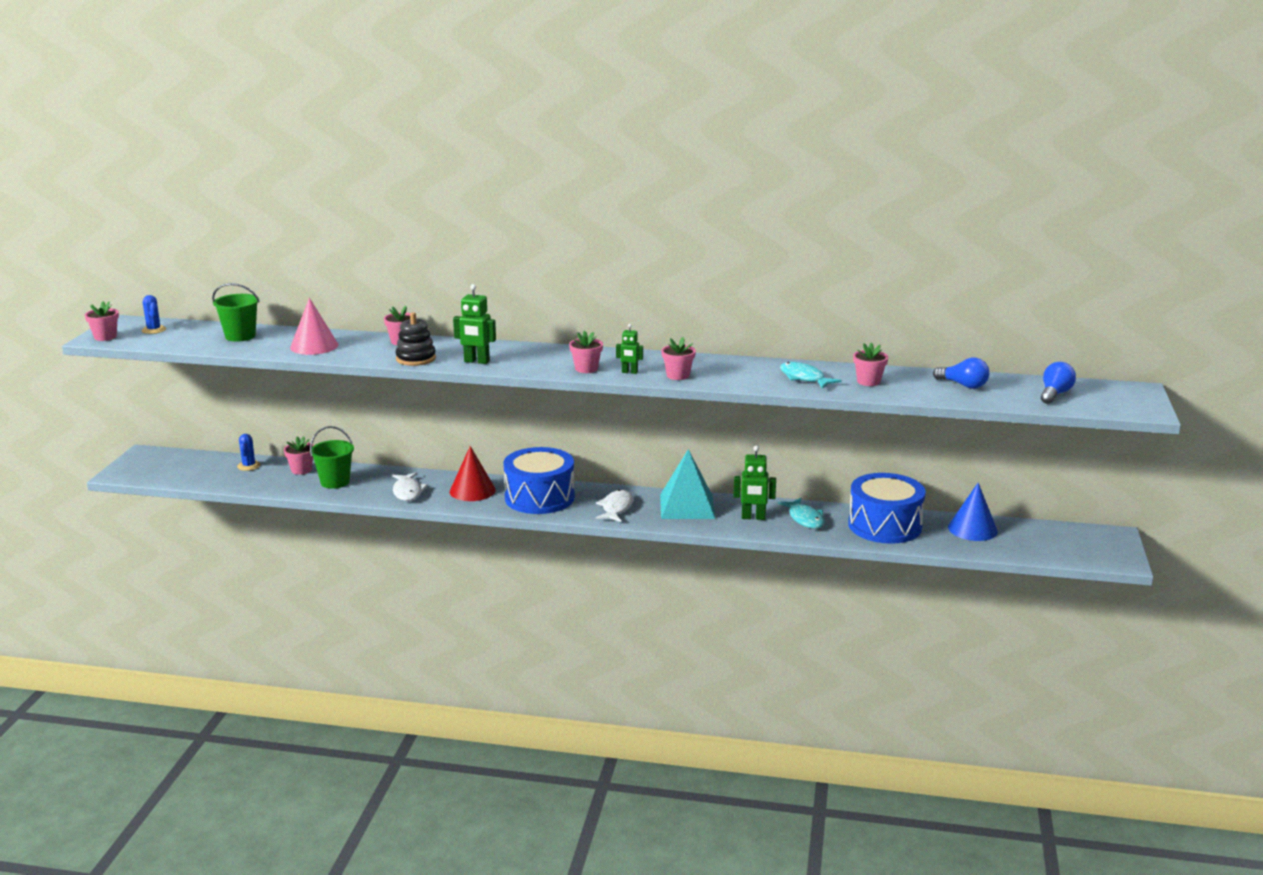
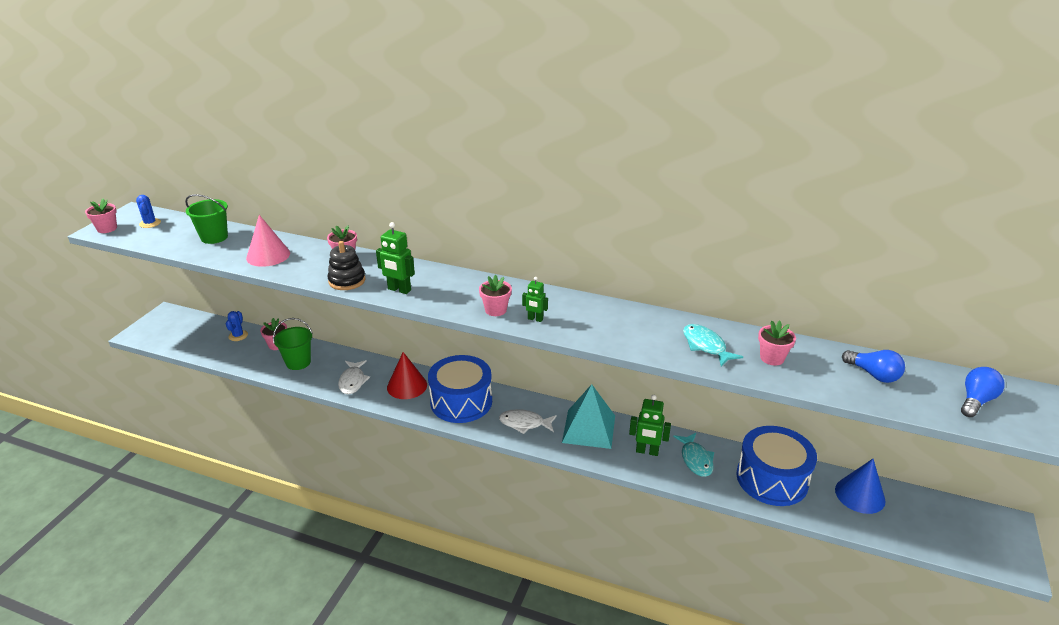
camera: 10 degrees right, 10 degrees up
white fish [596,490,633,522] -> white fish turned 105 degrees counterclockwise [499,409,557,434]
pink flower pot [661,337,696,380] -> none

